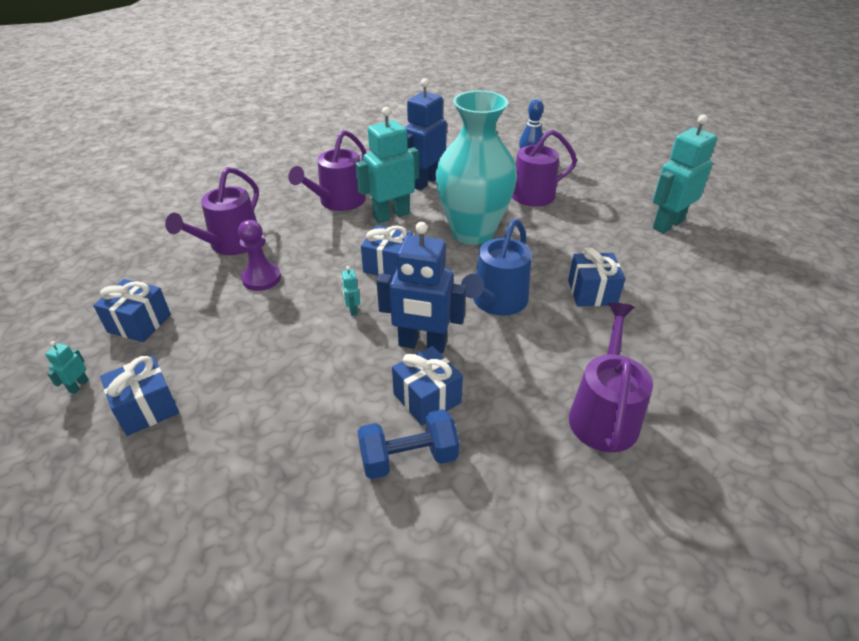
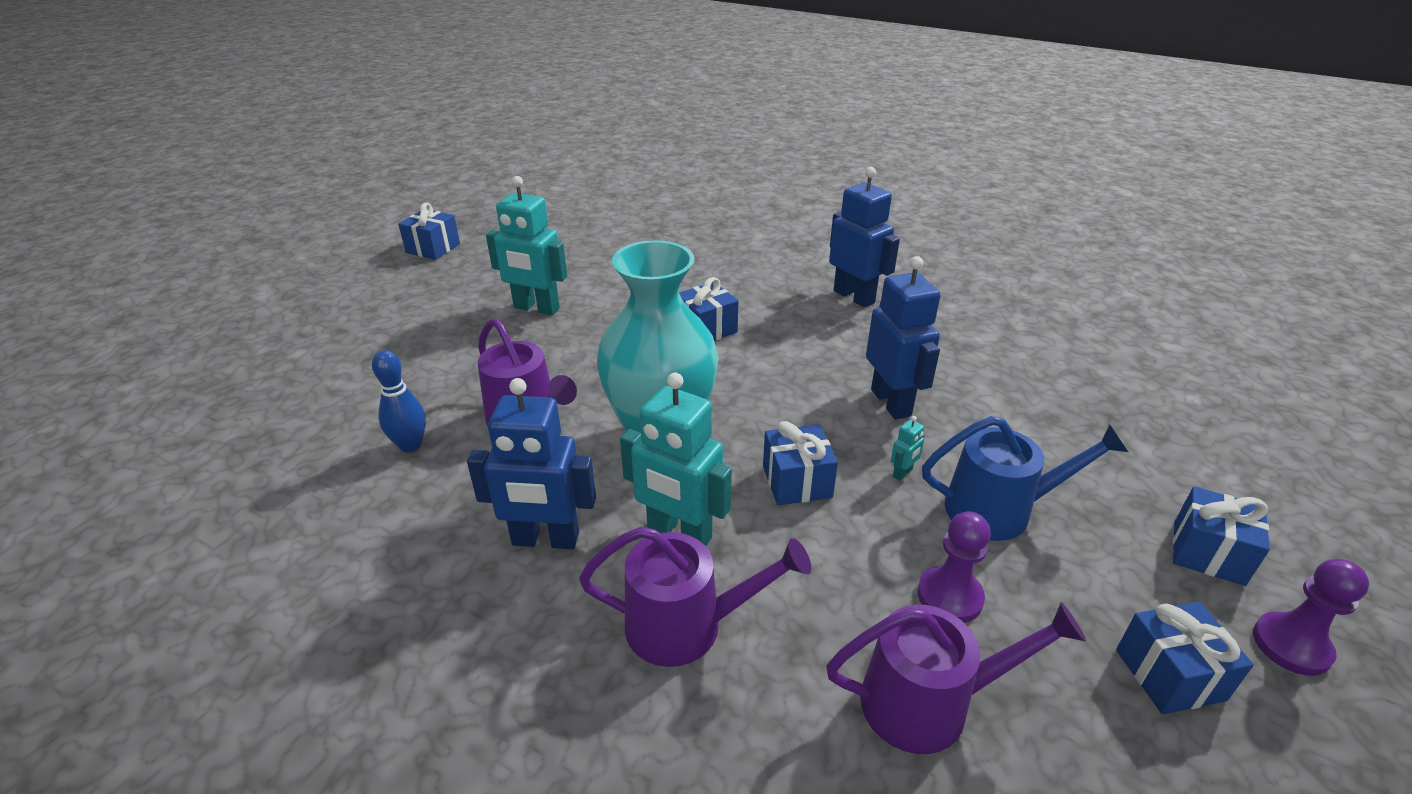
camera: 120 degrees left, 5 degrees down
turquoise robot [45,341,89,394] -> purple pawn [1253,559,1369,676]
blue dumbbell [358,409,459,479] -> none
blue gift [392,346,463,426] -> blue gift moved to [398,202,460,260]
blue watering can [461,219,532,316] -> blue watering can moved to [922,416,1128,541]
purple watering can [569,303,653,452] -> blue robot [829,167,900,308]

